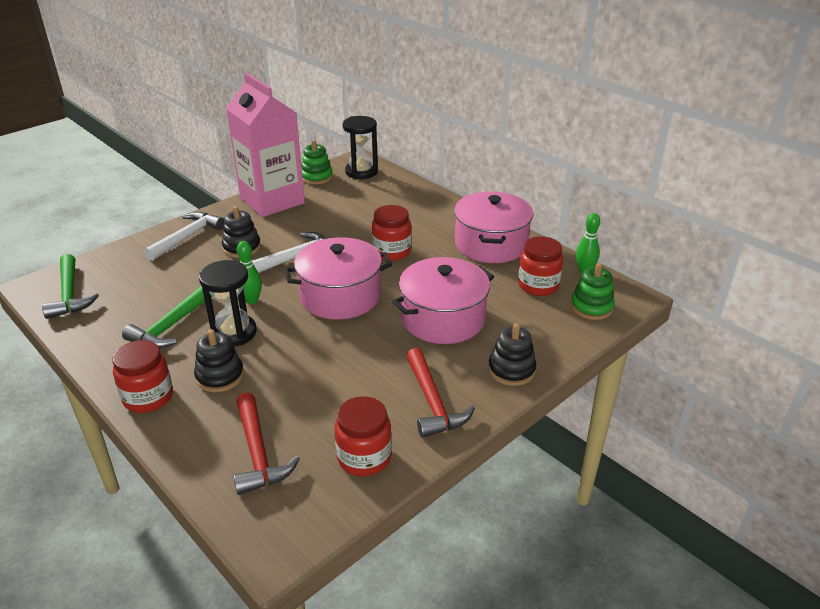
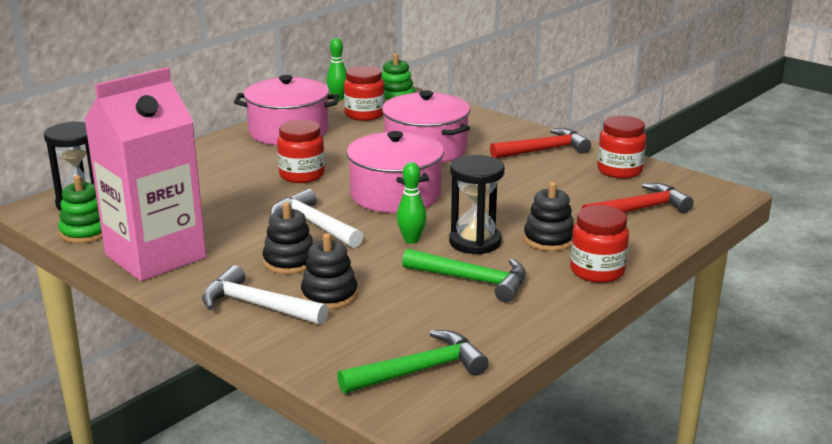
camera: 95 degrees left, 10 degrees down
black stacking toy [488,323,536,386] -> black stacking toy moved to [301,233,358,310]

